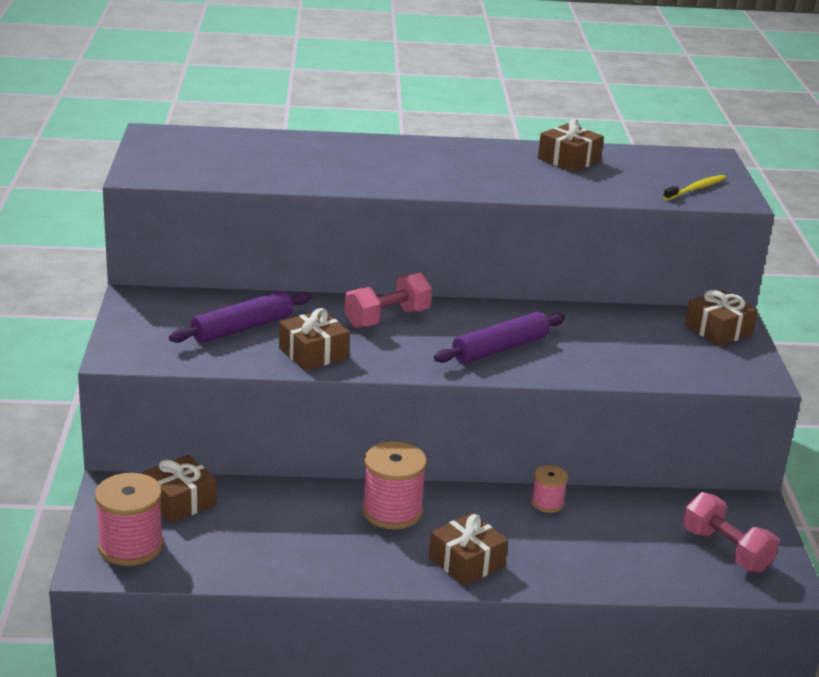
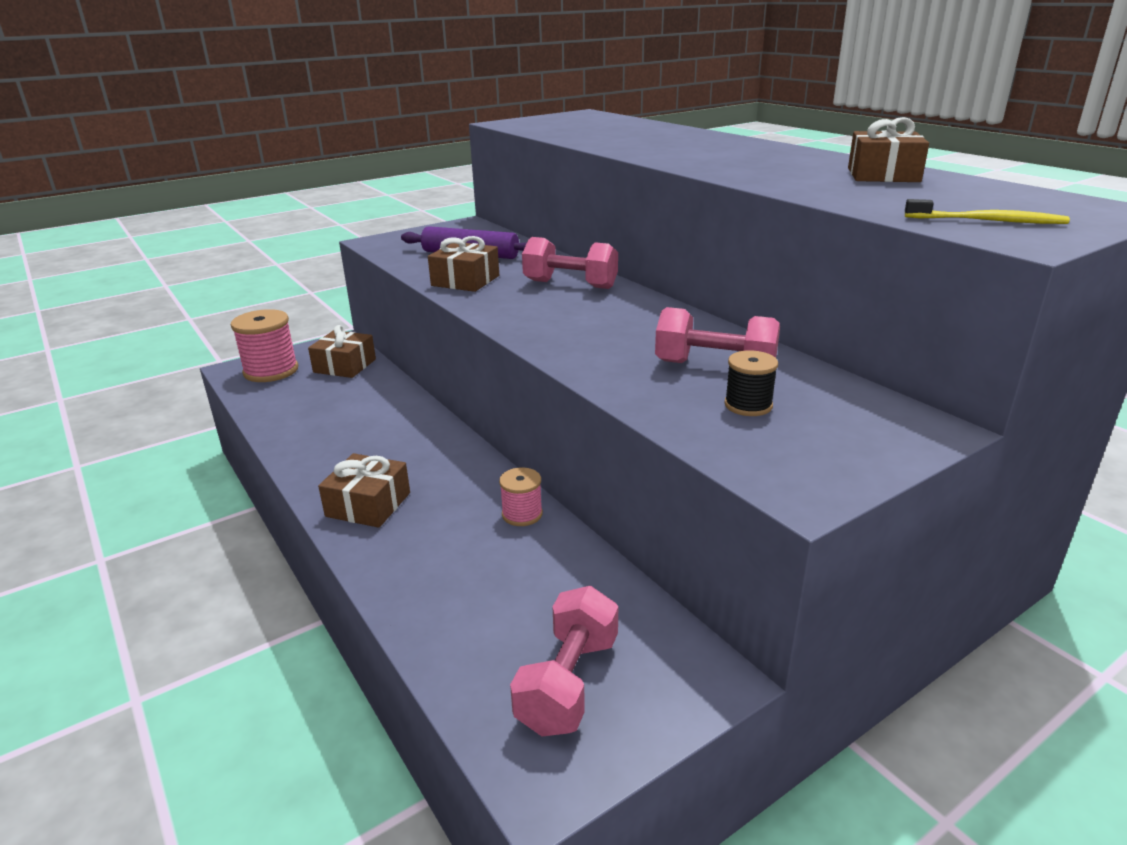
camera: 60 degrees right, 0 degrees up
pink spool [362,441,427,529] -> none
purple rolling pin [434,312,565,364] -> none
brown gift [685,290,758,346] -> none
none -> pink dumbbell [655,307,780,363]
none -> black spool [724,350,778,416]

